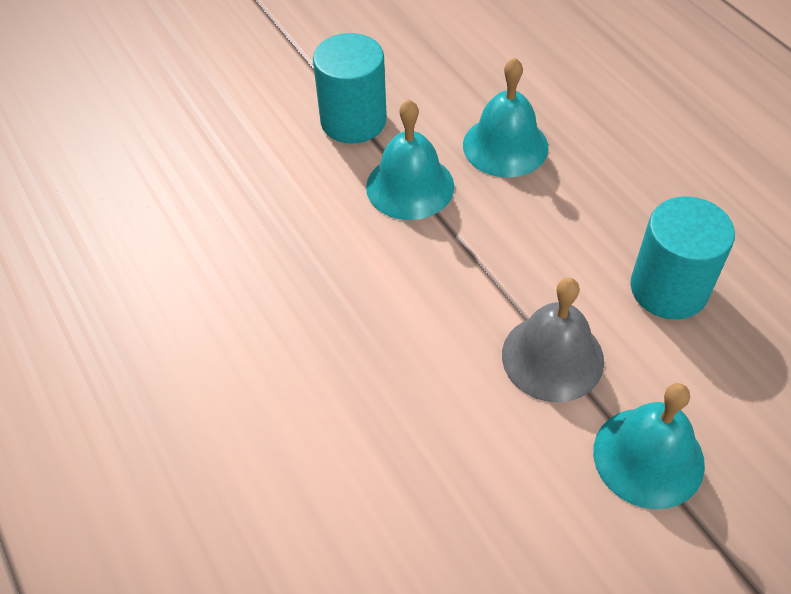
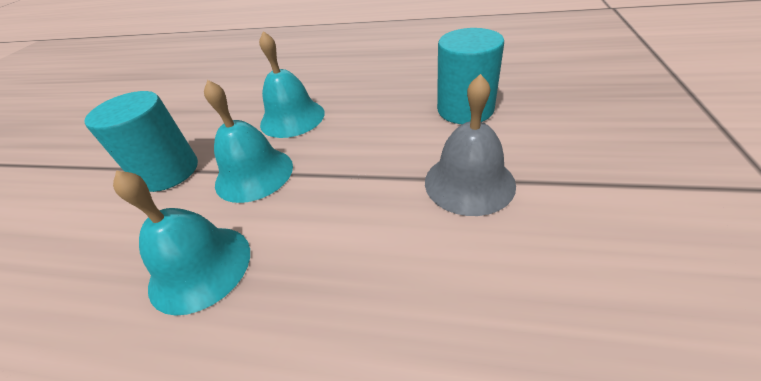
camera: 45 degrees left, 10 degrees down
turquoise bell [593,383,705,509] -> turquoise bell moved to [113,170,250,316]

